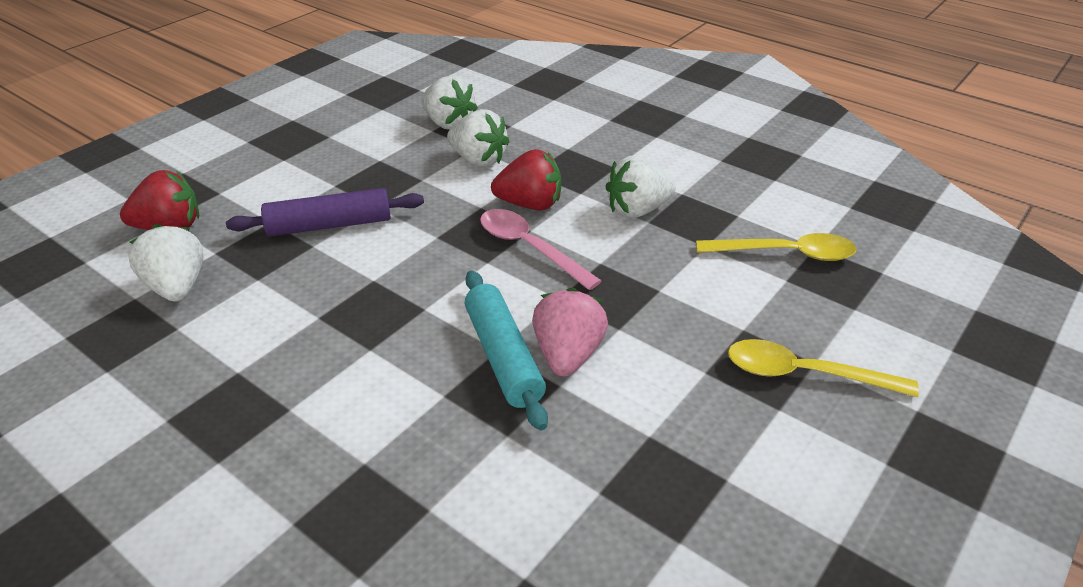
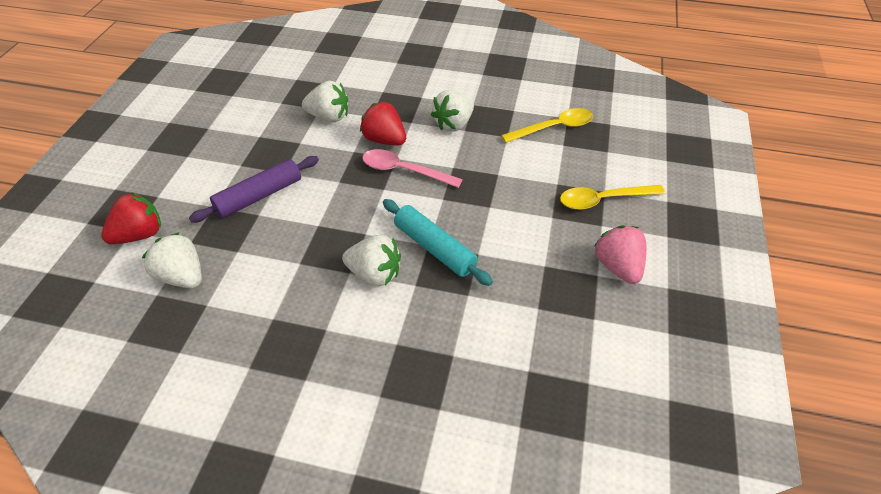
camera: 25 degrees left, 10 degrees up
white strawberry [421,76,478,130] -> white strawberry moved to [342,235,401,286]
red strawberry [491,149,561,211] -> red strawberry turned 120 degrees counterclockwise [360,101,406,145]
pink strawberry [532,288,608,377] -> pink strawberry moved to [594,225,647,284]

